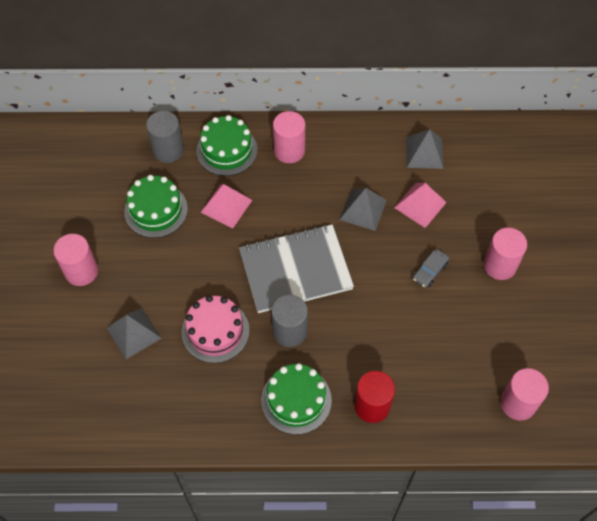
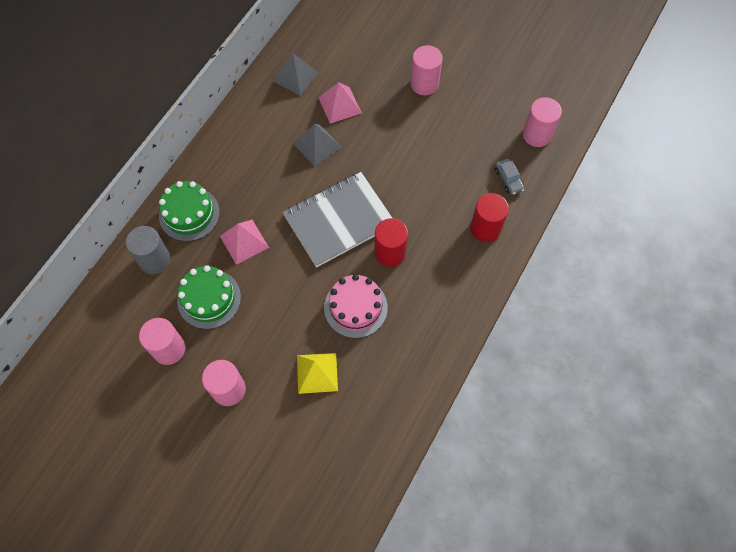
camera: 60 degrees left, 5 degrees up
grey pyramid [107,308,162,359] -> yellow pyramid [297,353,338,394]
grey notebook [239,224,354,313] -> grey notebook turned 45 degrees clockwise [283,172,392,268]
green cake [261,363,332,435] -> none
grey cylinder [271,295,308,347] -> red cylinder [374,218,408,267]
pink cylinder [273,111,305,163] -> pink cylinder moved to [139,318,185,365]
grey car [413,249,449,288] -> grey car moved to [495,158,525,195]

